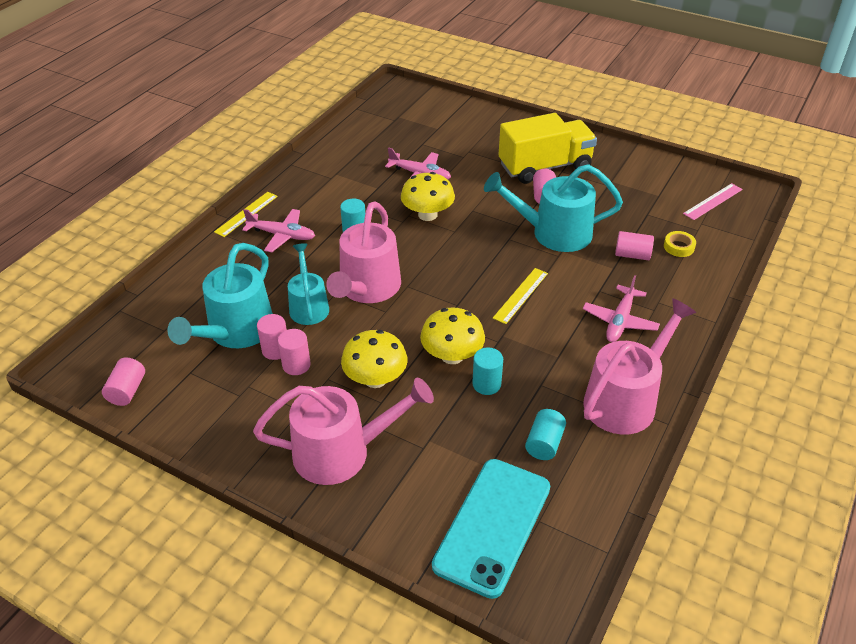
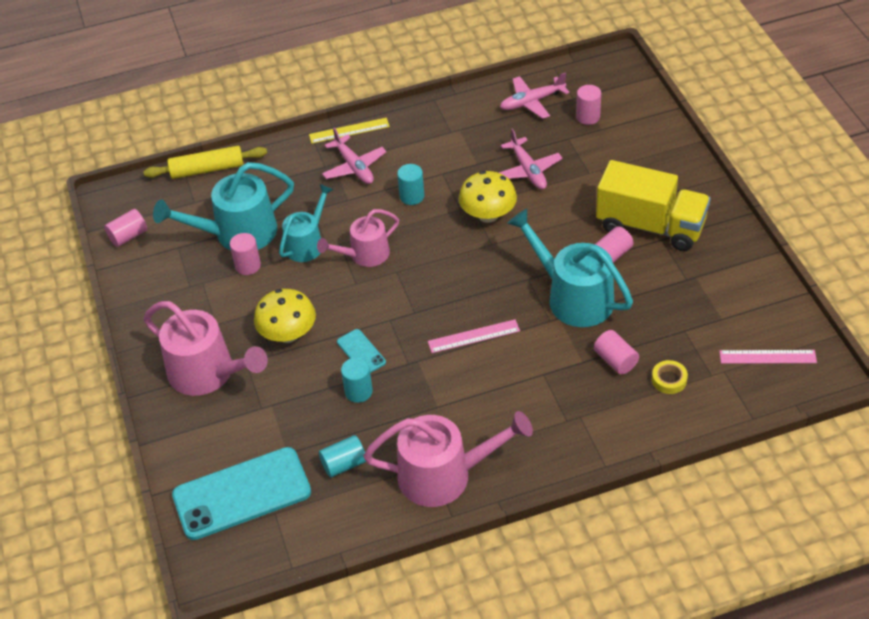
camera: 45 degrees right, 5 degrees up
pink cylinder [278,329,311,375] -> pink cylinder moved to [576,85,601,125]
pink watering can [326,201,401,303] -> pink watering can [317,209,399,267], size x0.63
yellow mushroom [420,307,485,364] -> turquoise phone [337,329,386,373]
yellow ruler [493,268,548,324] -> pink ruler [428,319,520,353]
pink plane [583,275,660,342] -> pink plane moved to [500,72,570,119]
none -> yellow rolling pin [143,146,267,179]

